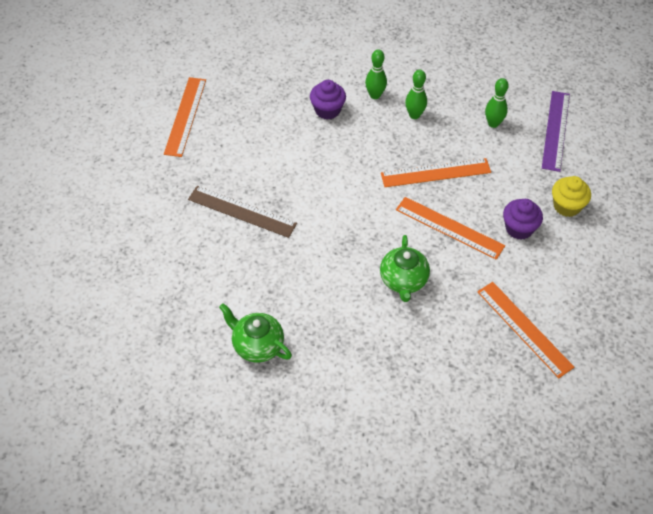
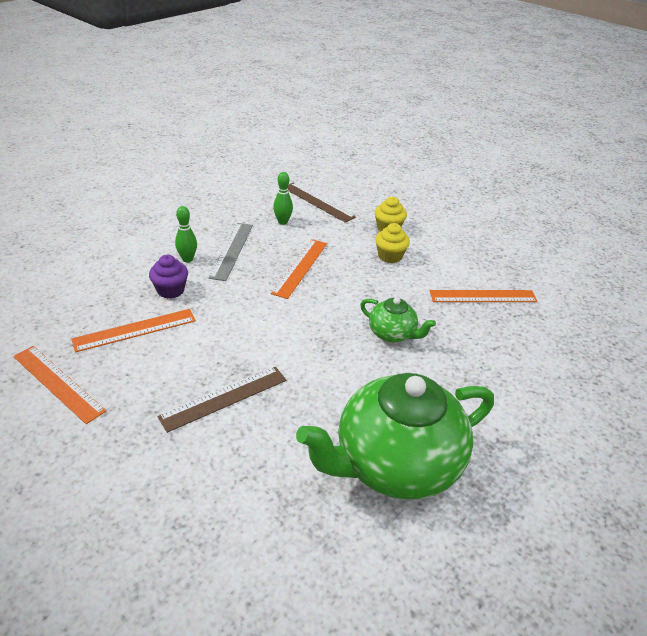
camera: 60 degrees left, 15 degrees down
green teapot [219,303,292,363] -> green teapot [296,373,494,500], size x2.14
orange ruler [396,197,505,260] -> orange ruler moved to [71,309,196,353]
green bowling pin [405,70,427,119] -> grey ruler [209,223,253,281]
purple cupcake [503,199,543,240] -> yellow cupcake [375,223,410,263]
purple ruler [542,91,570,172] -> brown ruler [288,183,356,223]

